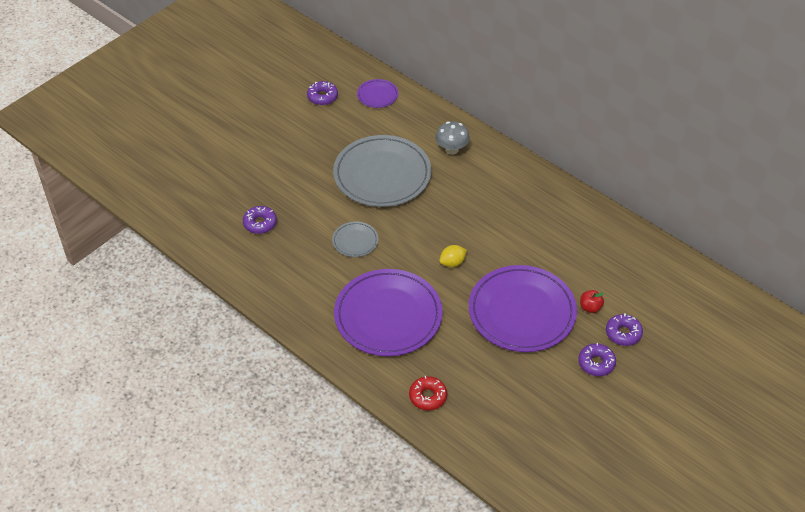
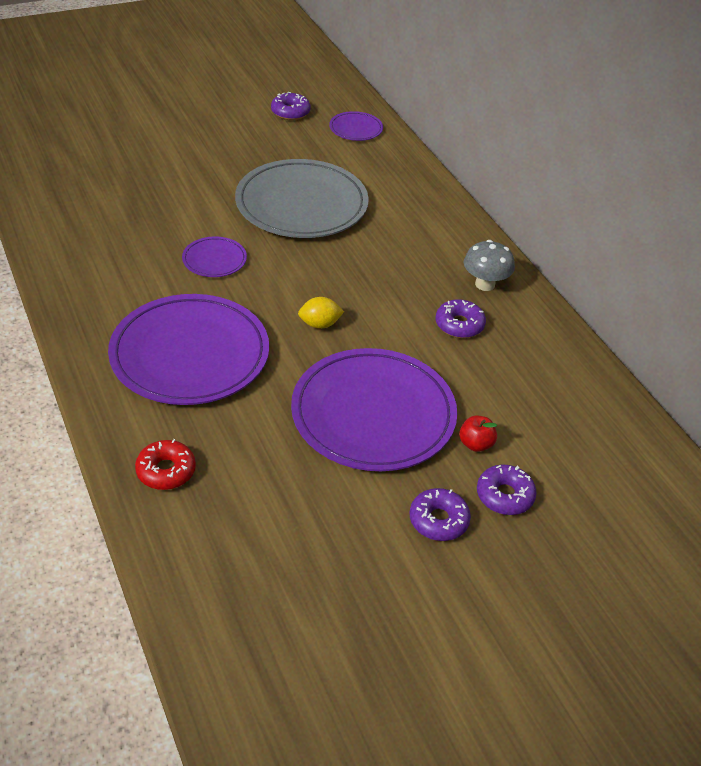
camera: 20 degrees right, 5 degrees down
purple donut [243,206,277,234] -> purple donut moved to [436,299,486,338]
grey plate [332,222,378,257] -> purple plate [182,236,247,277]
grey mushroom [435,121,470,155] -> grey mushroom moved to [464,240,515,291]

